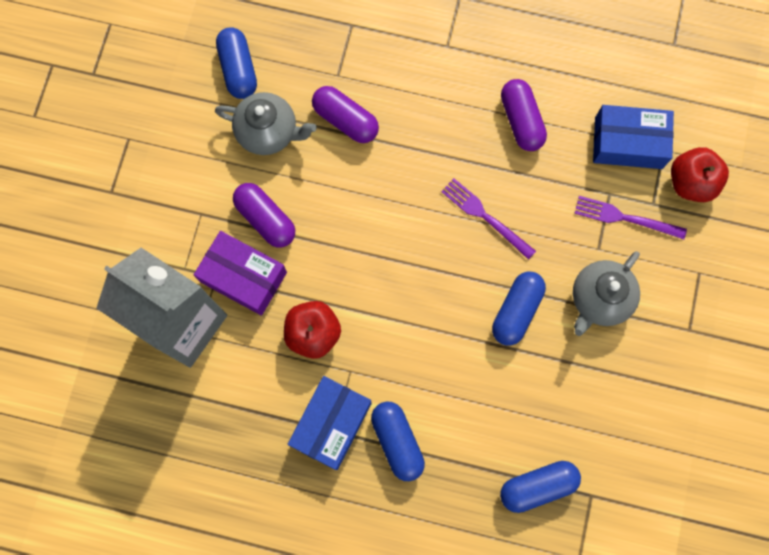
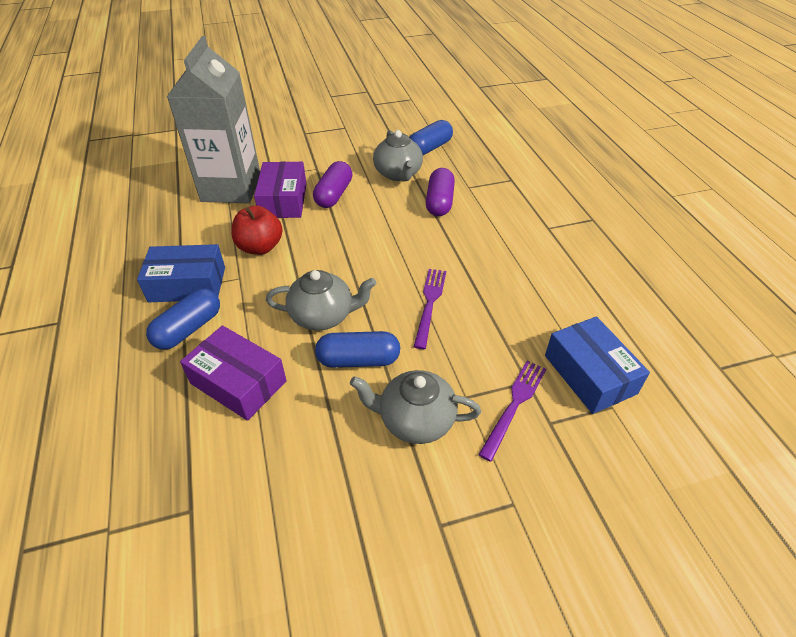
camera: 60 degrees right, 30 degrees down
blue capsule [500,461,581,513] -> none
purple capsule [501,79,547,151] -> none
purple fork [574,196,687,240] -> purple fork turned 45 degrees clockwise [478,361,546,462]
red apple [671,147,729,202] -> none
none -> purple box [180,325,287,421]
none -> grey teapot [266,270,376,331]

